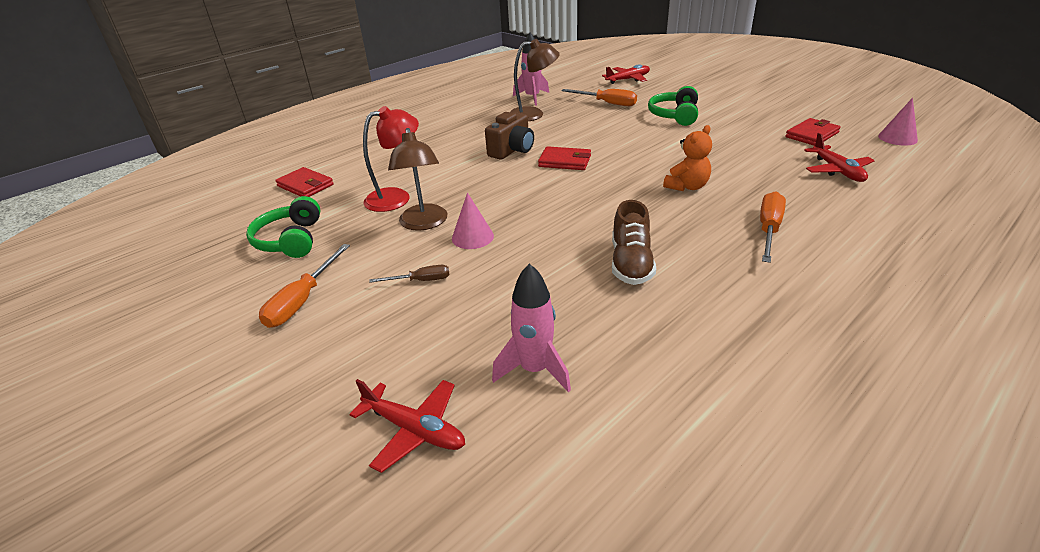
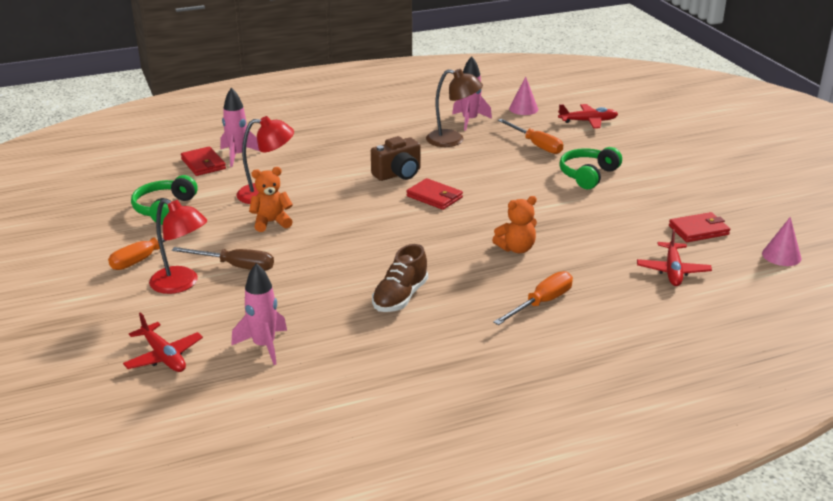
camera: 20 degrees right, 5 degrees down
brown screwdriver [369,265,449,283] -> brown screwdriver [172,247,274,271], size x1.64
brown lamp [388,128,447,231] -> orange teddy bear [249,167,293,232]
pink cone [452,193,494,249] -> pink cone moved to [509,76,538,115]
none -> red lamp [149,199,207,294]
none -> pink rocket [220,88,259,167]

